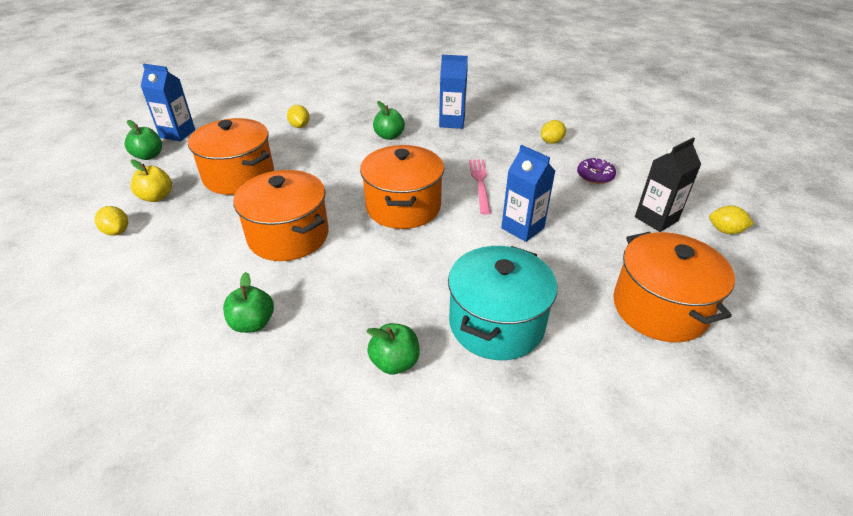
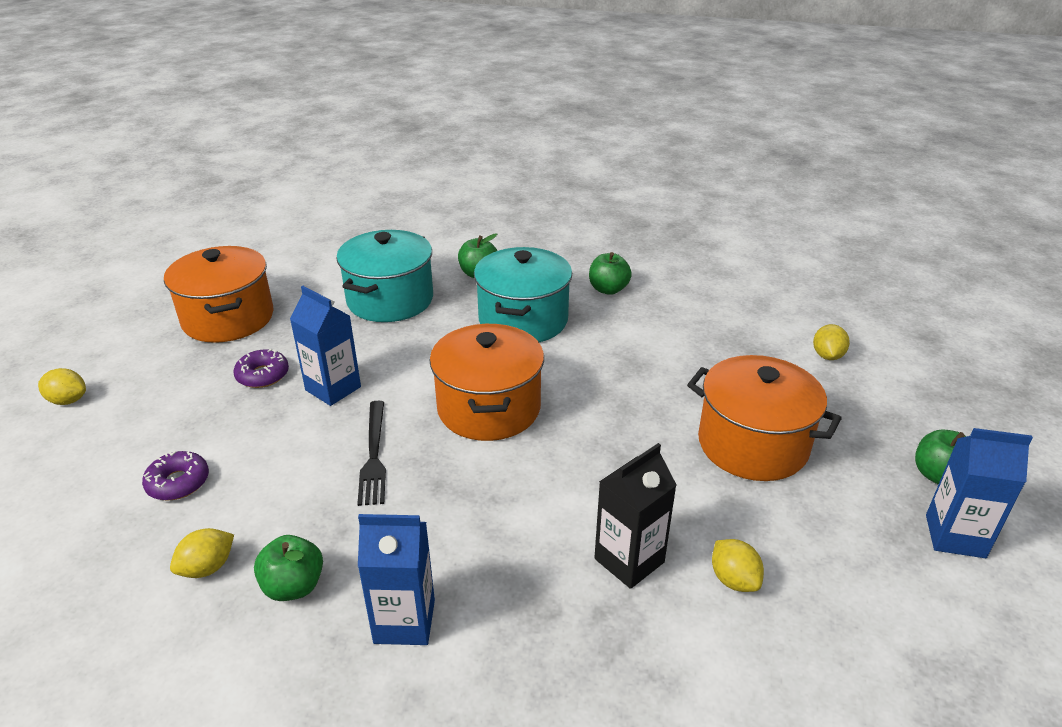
camera: 175 degrees right, 5 degrees down
yellow lemon [95,206,128,236] -> yellow lemon turned 60 degrees clockwise [813,324,850,360]
yellow apple [131,160,172,202] -> none
orange pot [233,170,329,261] -> none
green apple [373,101,405,140] -> green apple moved to [254,535,323,601]
pink fork [469,159,491,214] -> black fork [357,401,386,506]
black carton [635,138,701,232] -> black carton moved to [594,443,677,589]
none -> purple donut [234,349,289,388]
none -> turquoise pot [474,247,572,342]

